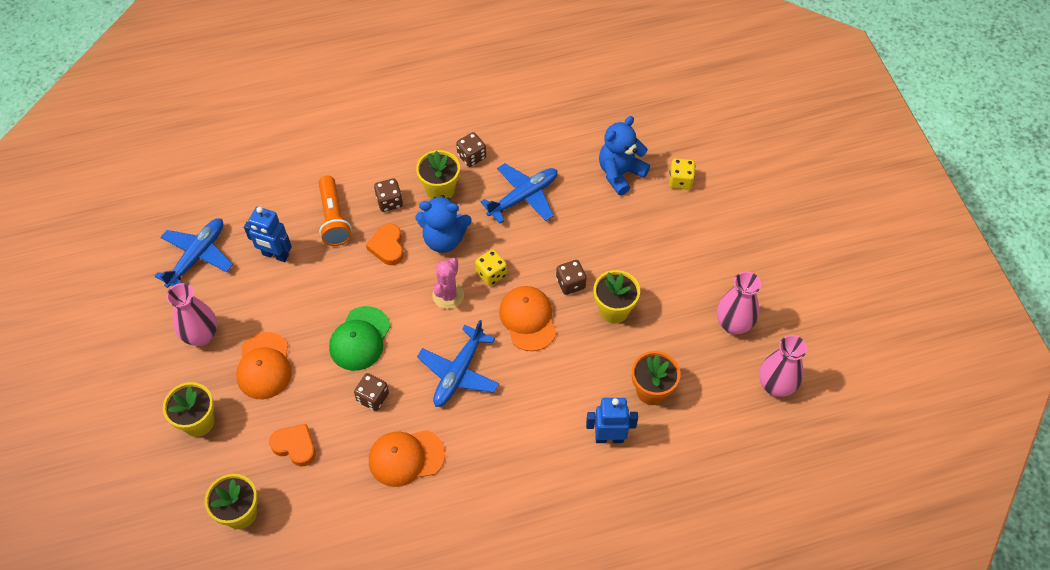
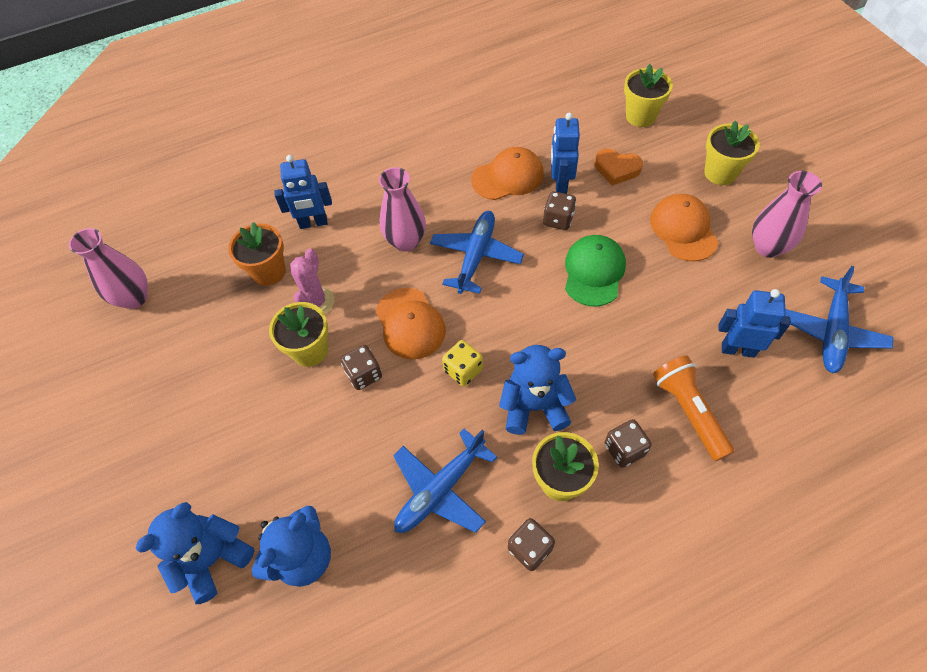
camera: 175 degrees right, 0 degrees up
orange heart [366,224,404,265] -> none
pink cactus [433,258,464,309] -> pink cactus moved to [290,248,335,314]
yellow dice [669,158,695,190] -> blue teddy bear [135,502,254,604]
pink vase [717,271,761,335] -> pink vase moved to [379,167,426,252]
none -> blue robot [551,113,580,194]

